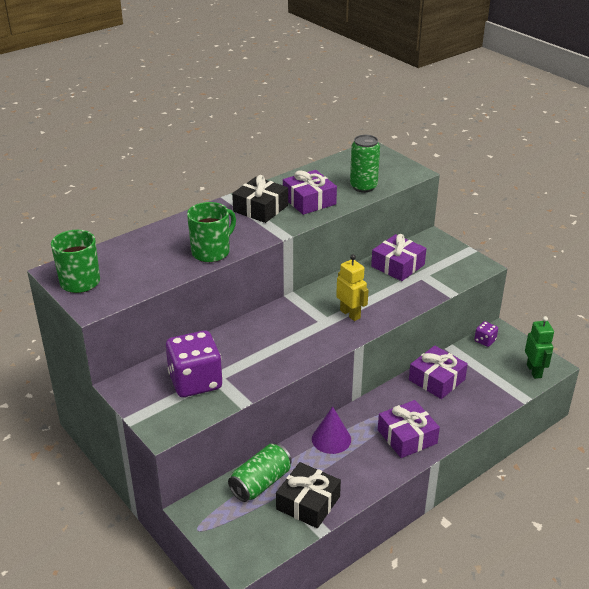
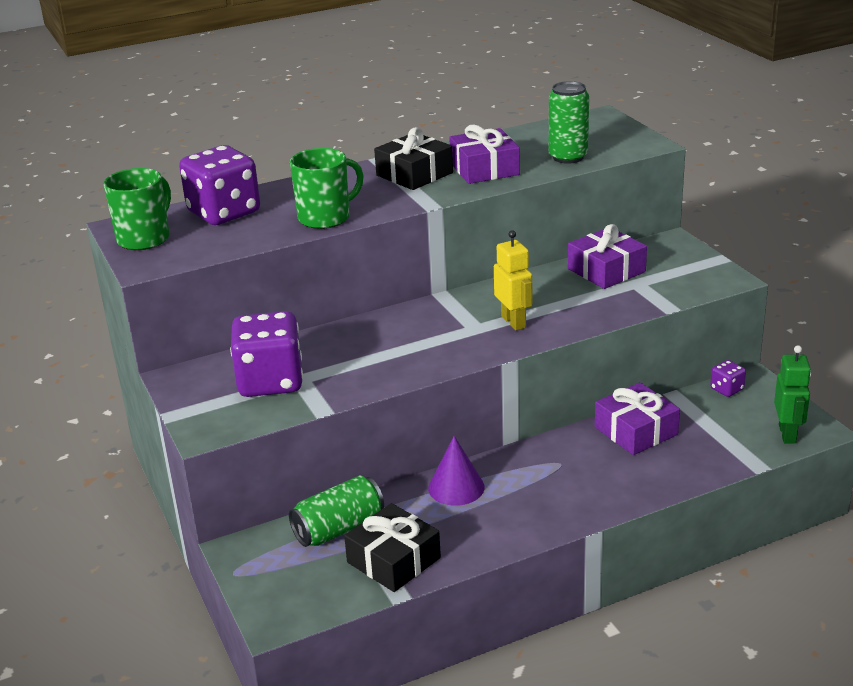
camera: 15 degrees right, 5 degrees down
purple gift [378,400,440,458] -> none
none -> purple dice [179,145,260,225]

